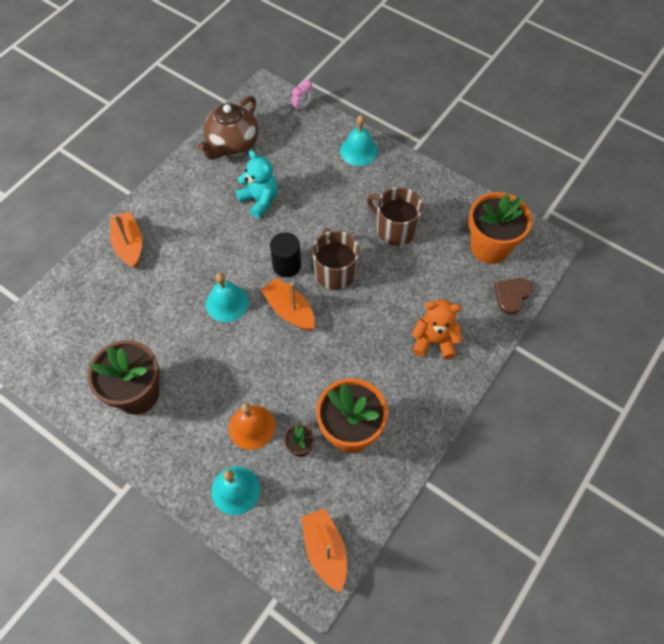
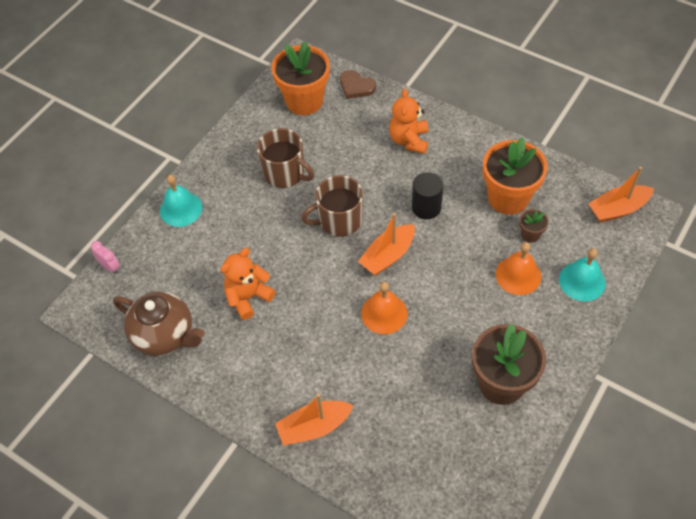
camera: 90 degrees left, 5 degrees down
turquoise bell [206,273,249,322] -> orange bell [361,282,407,334]
turquoise teddy bear [236,150,278,218] -> orange teddy bear [220,248,275,320]
black cylinder [270,232,301,277] -> black cylinder moved to [412,172,443,219]
brown mug [367,187,423,246] -> brown mug turned 90 degrees counterclockwise [257,128,314,188]

